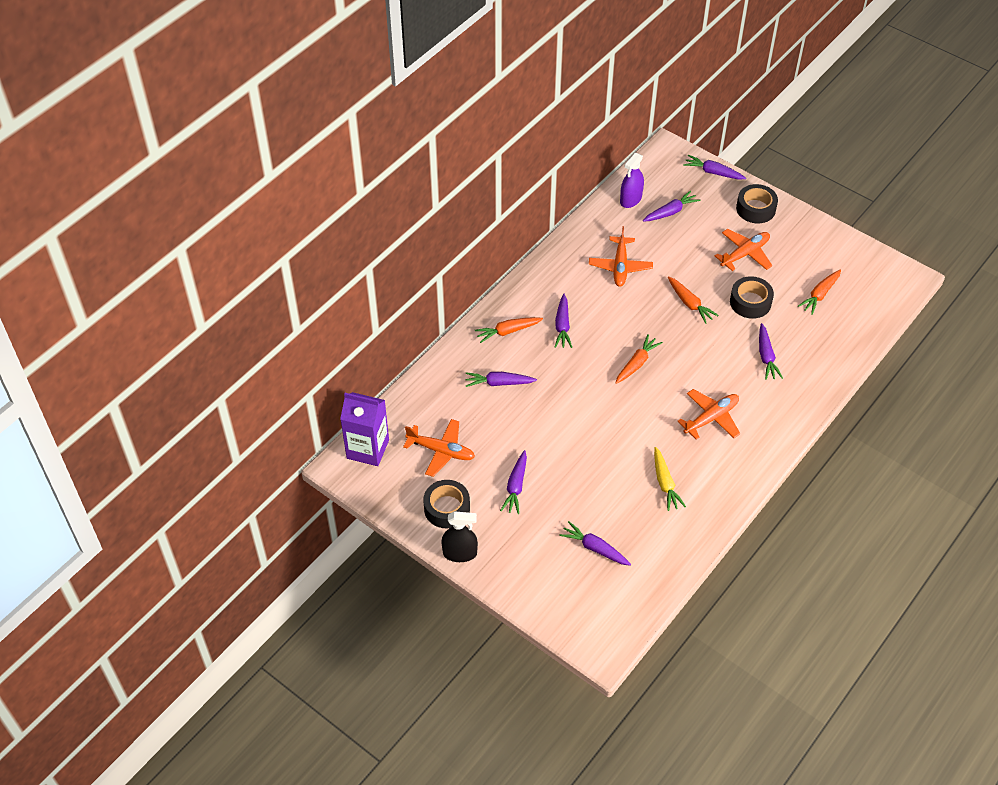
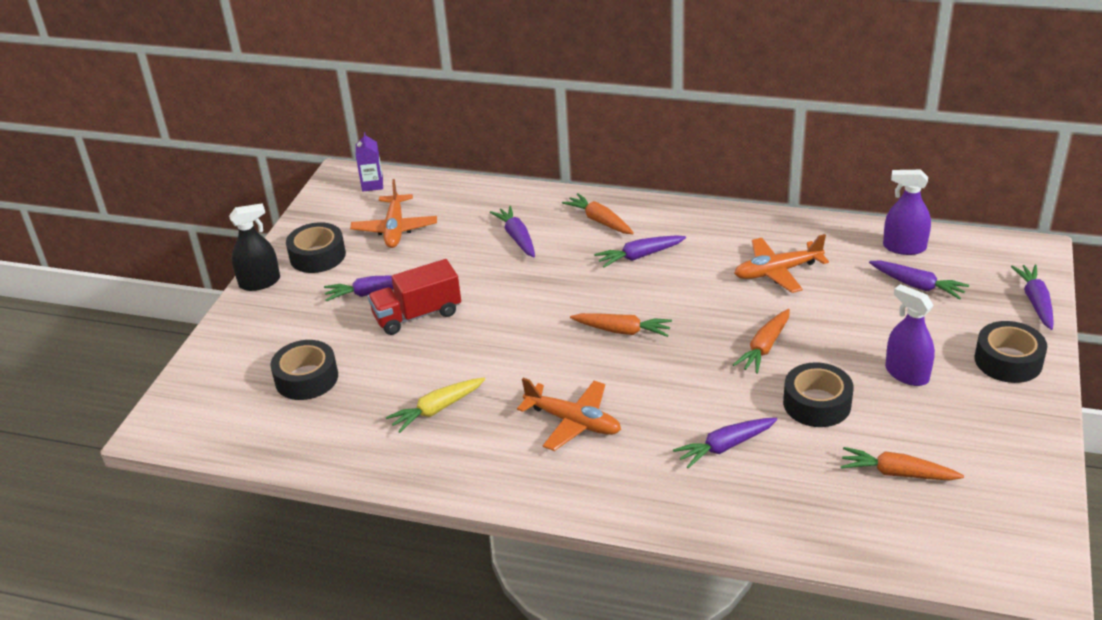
camera: 70 degrees right, 15 degrees down
purple carton [340,392,389,466] -> purple carton [356,132,383,192], size x0.53
black spray bottle [441,511,478,562] -> black spray bottle turned 90 degrees counterclockwise [229,203,280,291]
purple carrot [559,521,631,566] -> black tape [270,340,338,400]
orange plane [715,229,772,271] -> purple spray bottle [885,284,935,386]
none -> red truck [368,259,461,335]

